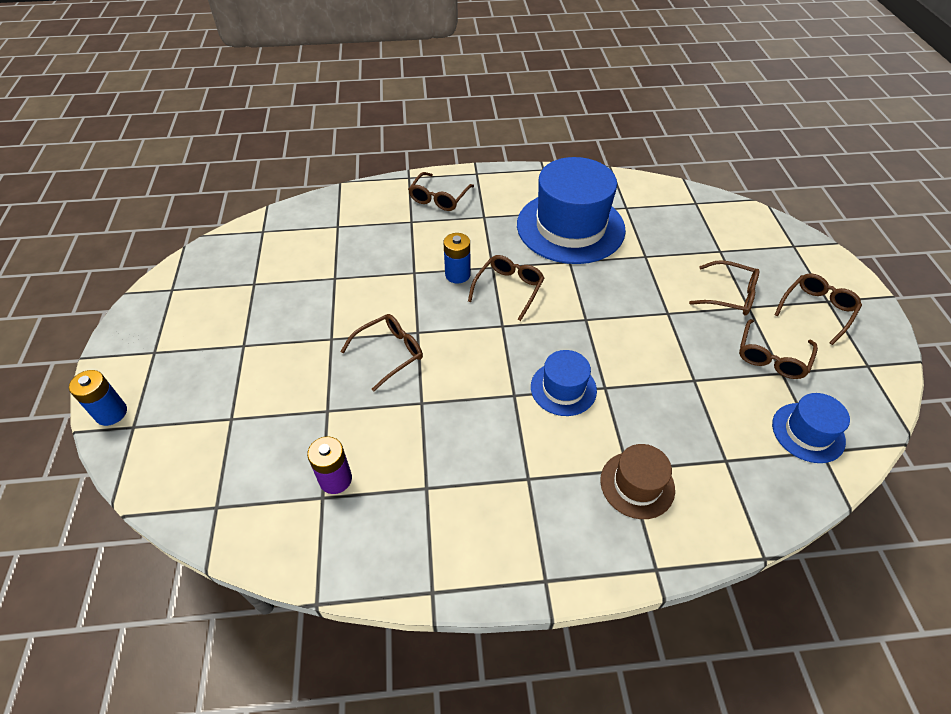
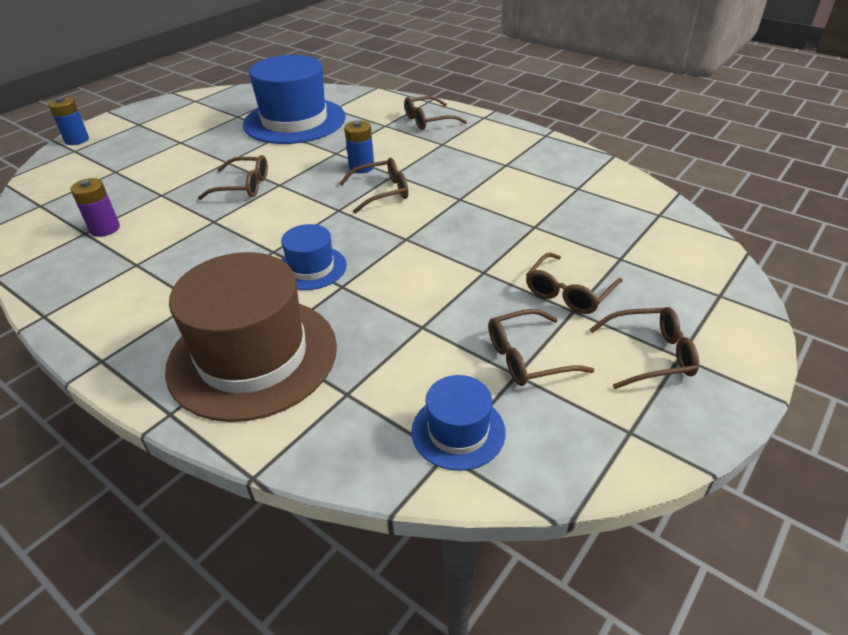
camera: 45 degrees right, 10 degrees down
blue hat [517,157,626,264] -> blue hat moved to [243,55,346,144]
brown hat [600,444,675,519] -> brown hat [165,252,337,422], size x2.04
brown glasses [689,260,759,316] -> brown glasses turned 60 degrees clockwise [526,252,623,314]

